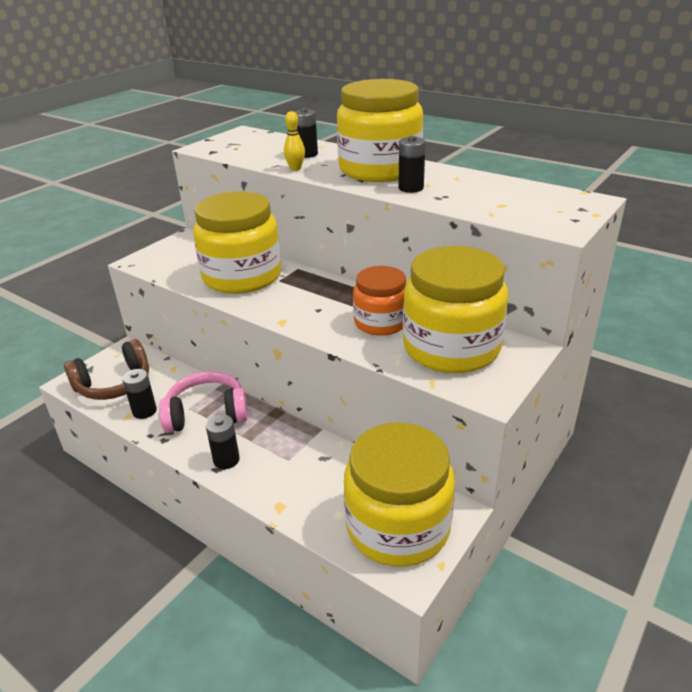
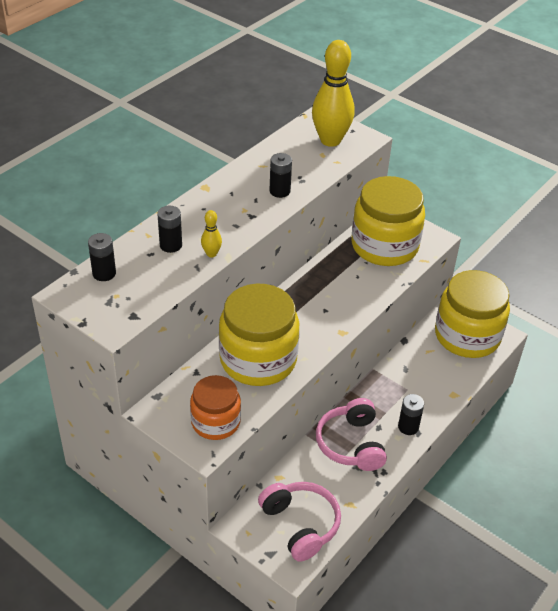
camera: 90 degrees left, 10 degrees up
brown headphones [64,339,149,400] -> pink headphones [258,482,341,562]
black battery [122,369,157,419] -> black battery moved to [88,233,116,281]
yellow jar [337,79,423,182] -> none
orange jar [353,266,406,336] -> orange jar moved to [190,375,241,440]
none -> yellow bowling pin [312,40,354,147]

